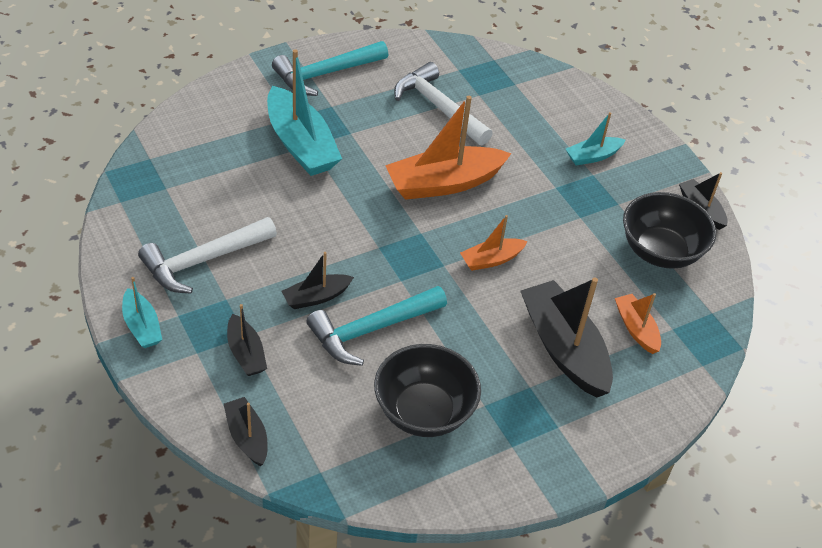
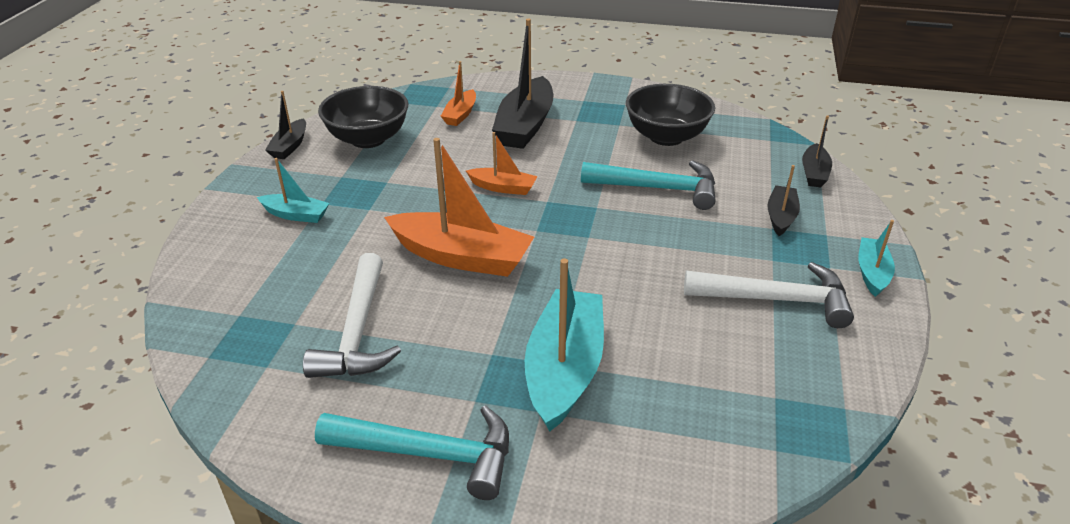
camera: 135 degrees left, 10 degrees down
black boat [282,252,354,309] -> none

